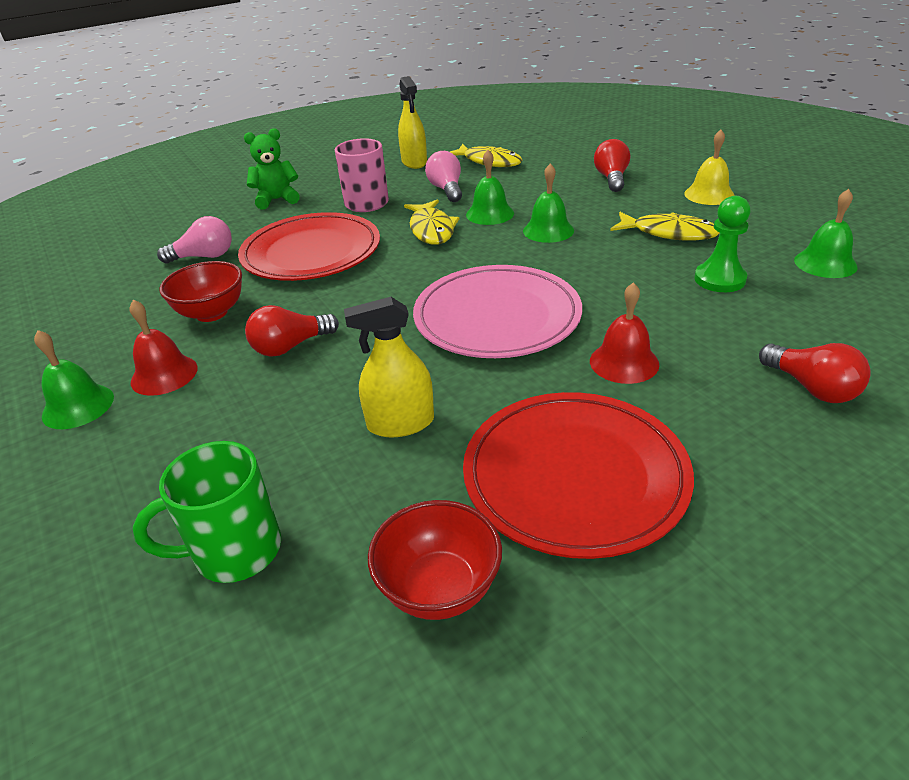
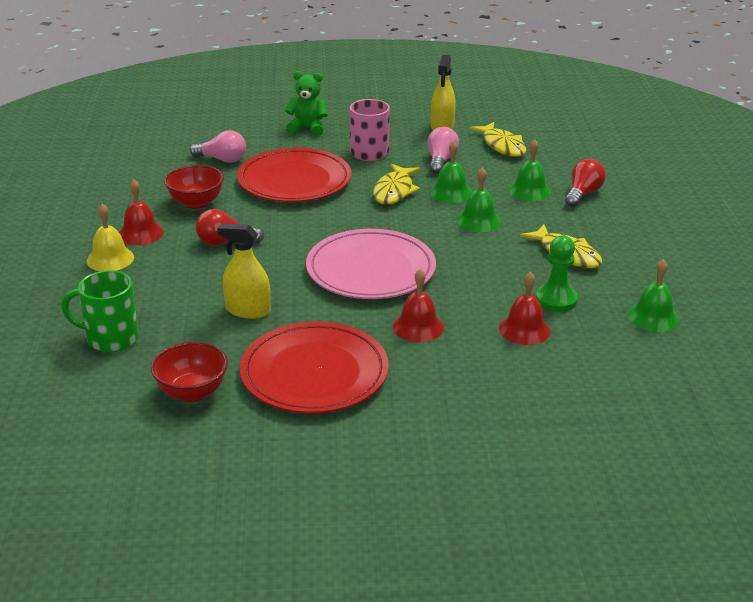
camera: 25 degrees right, 5 degrees down
green bell [34,330,114,429] -> green bell moved to [509,139,551,201]
yellow bell [684,130,735,205] -> yellow bell moved to [86,204,134,271]
red light bulb [759,343,871,403] -> none
none -> red bell [499,271,551,345]

